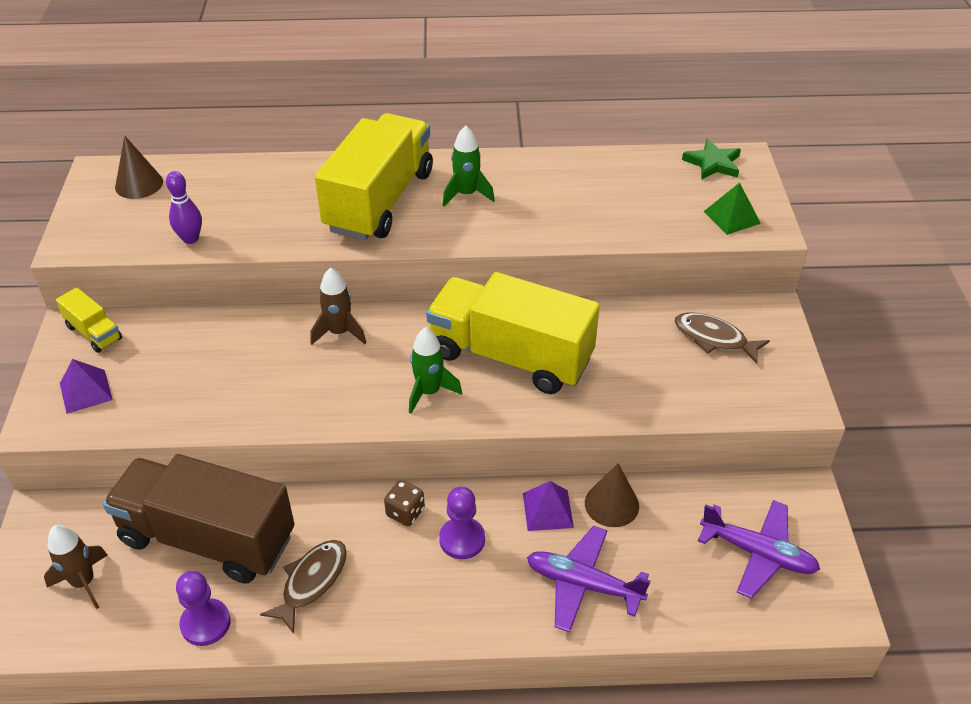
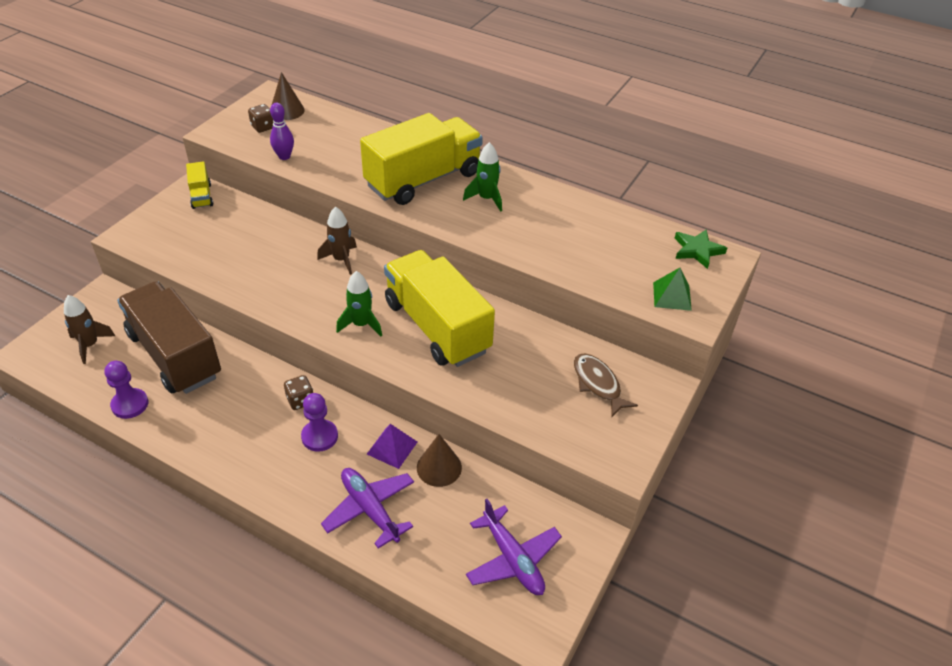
camera: 30 degrees right, 0 degrees up
purple pyramid [60,359,113,414] -> none
brown fish [260,540,347,634] -> none
none -> brown dice [248,104,273,133]

